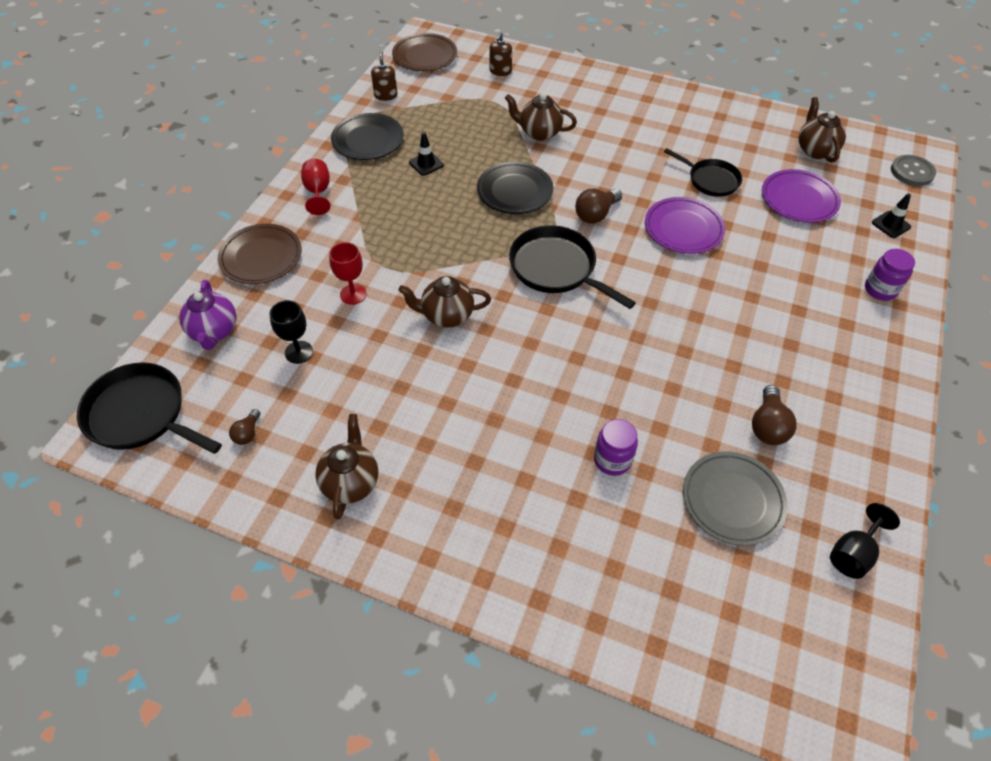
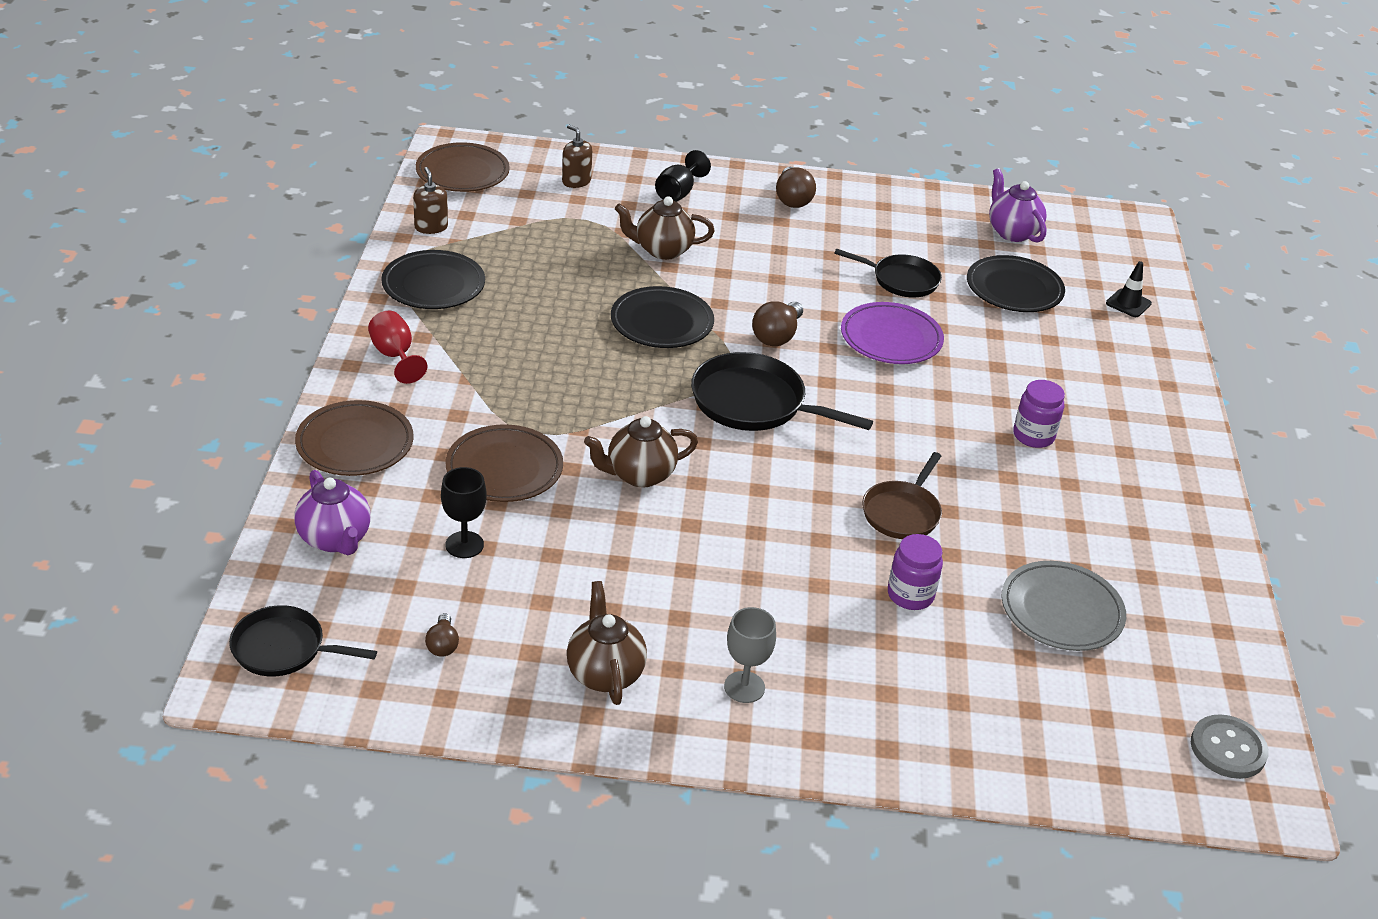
camera: 20 degrees left, 15 degrees down
black pan [77,363,222,454] -> black pan [229,605,377,676], size x0.65
red goblet [329,242,367,305] -> brown plate [446,425,563,502]
black traffic cone [409,132,444,176] -> none
brown soap dispenser [489,32,512,76] -> brown soap dispenser turned 135 degrees clockwise [562,125,592,188]
brown light bulb [752,385,797,445] -> brown light bulb moved to [776,167,816,208]
purple plate [762,169,841,223] -> black plate [967,255,1065,312]
brown teapot [799,97,846,163] -> purple teapot [989,168,1047,243]
black goblet [830,503,900,579] -> black goblet moved to [655,150,711,202]
purple jar [865,249,915,301] -> purple jar moved to [1013,380,1065,448]
grey button [891,155,936,186] -> grey button moved to [1191,714,1269,779]
none -> grey goblet [724,607,776,703]
none -> brown pan [862,452,942,539]

